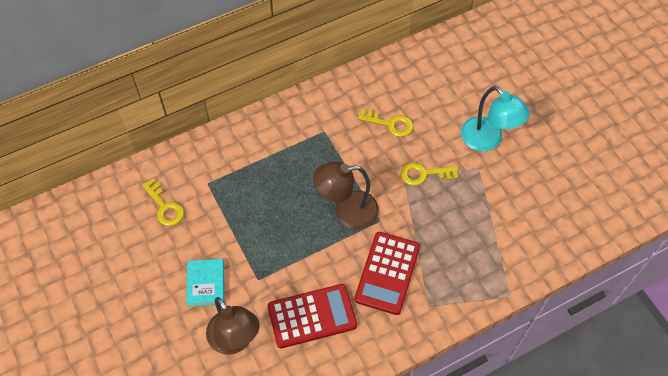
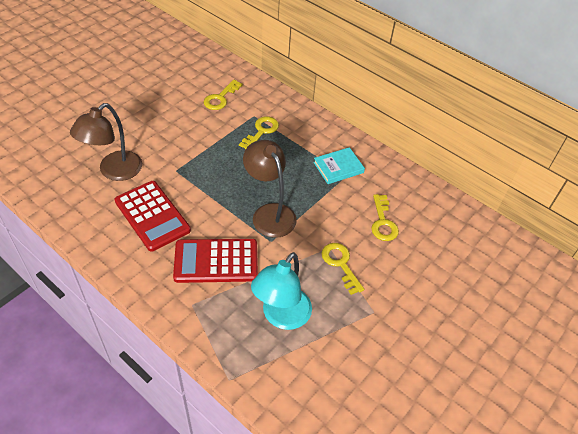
camera: 65 degrees right, 10 degrees down
turquoise book [186,259,224,307] -> turquoise book moved to [313,147,365,184]
turquoise lamp [461,86,530,151] -> turquoise lamp moved to [251,252,312,330]
none -> yellow key [239,116,279,150]

